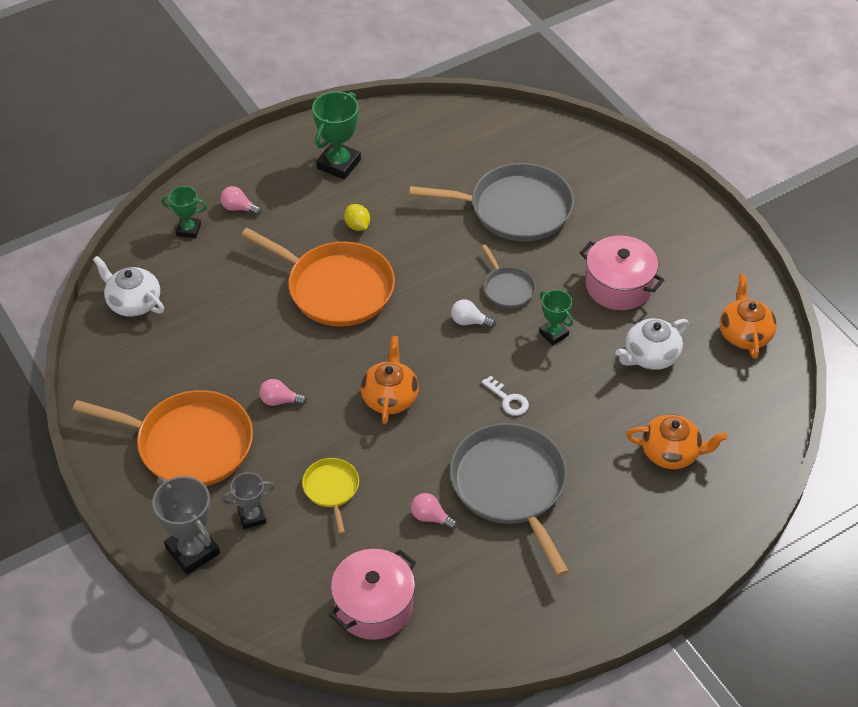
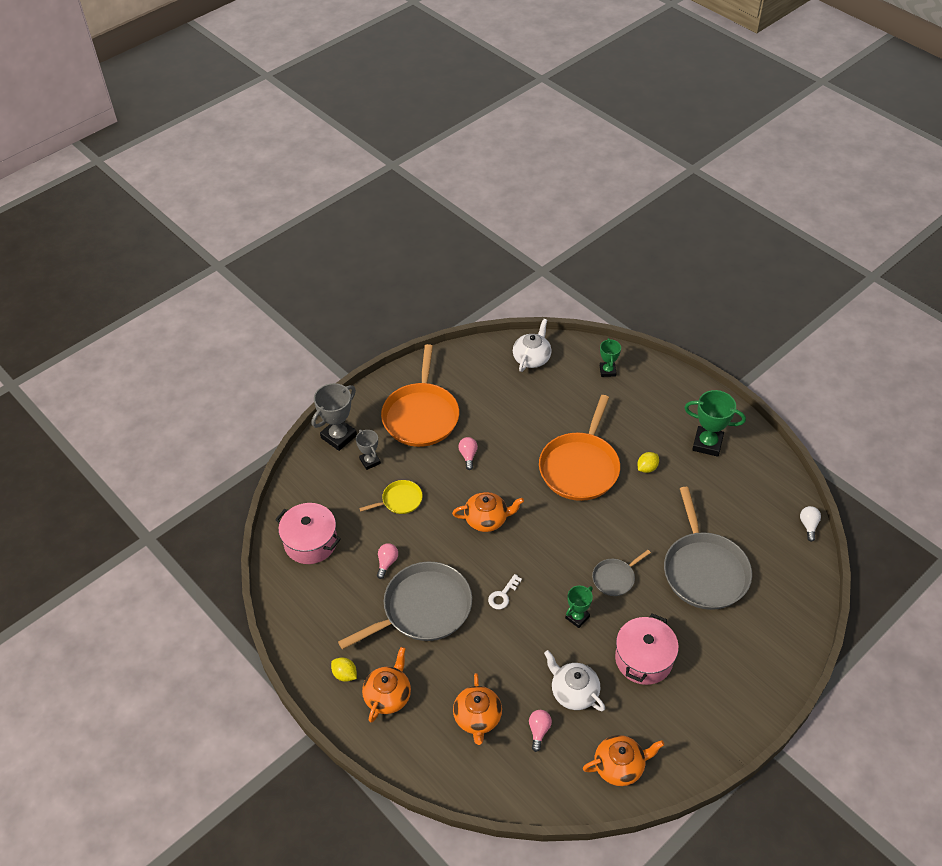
camera: 80 degrees right, 0 degrees up
pink light bulb [220,186,261,215] -> pink light bulb moved to [529,710,552,752]
white light bulb [451,299,496,328] -> white light bulb moved to [800,506,821,542]
none -> yellow lemon [331,657,357,682]
none -> orange teapot [362,647,411,723]

